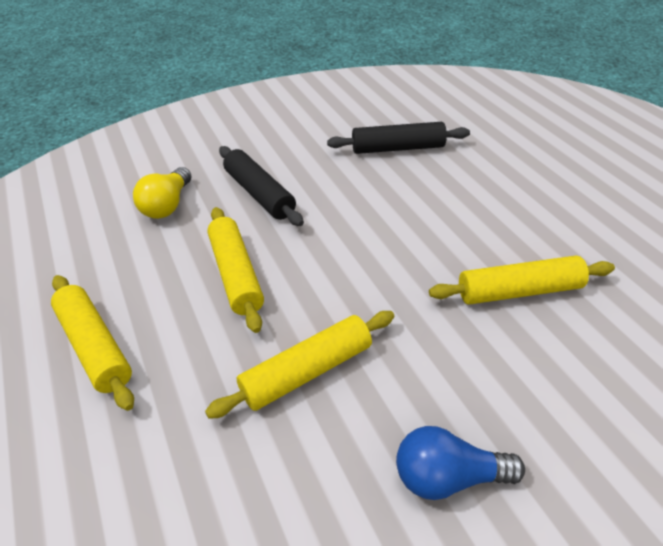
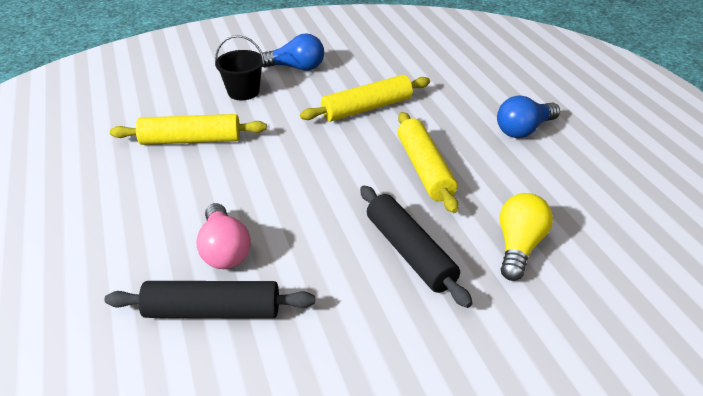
camera: 175 degrees left, 5 degrees down
yellow rolling pin [51,275,134,411] -> blue light bulb [497,95,560,138]
none -> pink light bulb [196,203,251,269]
none -> black bucket [215,35,265,100]

